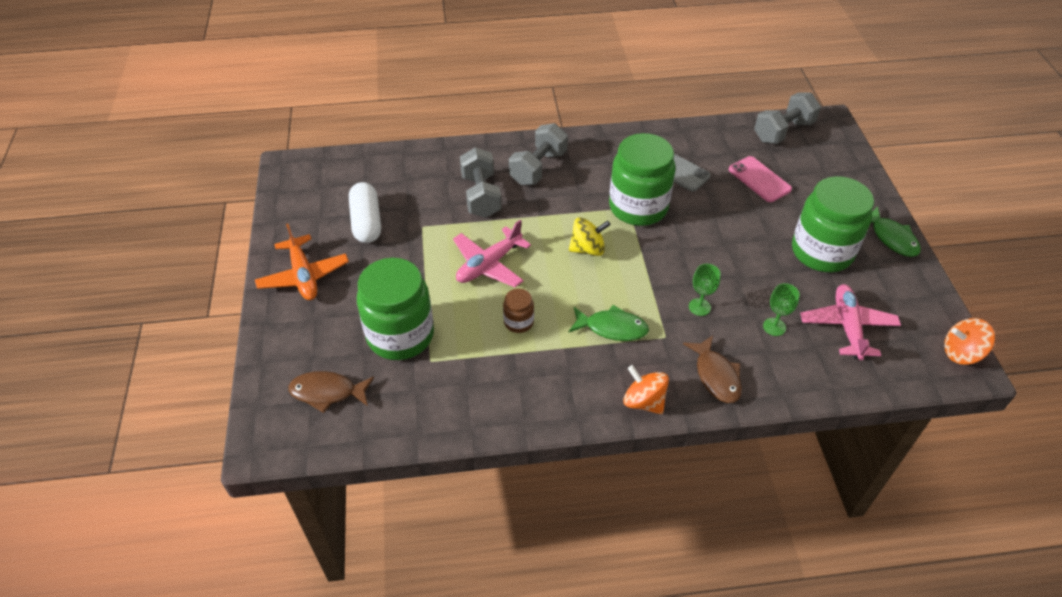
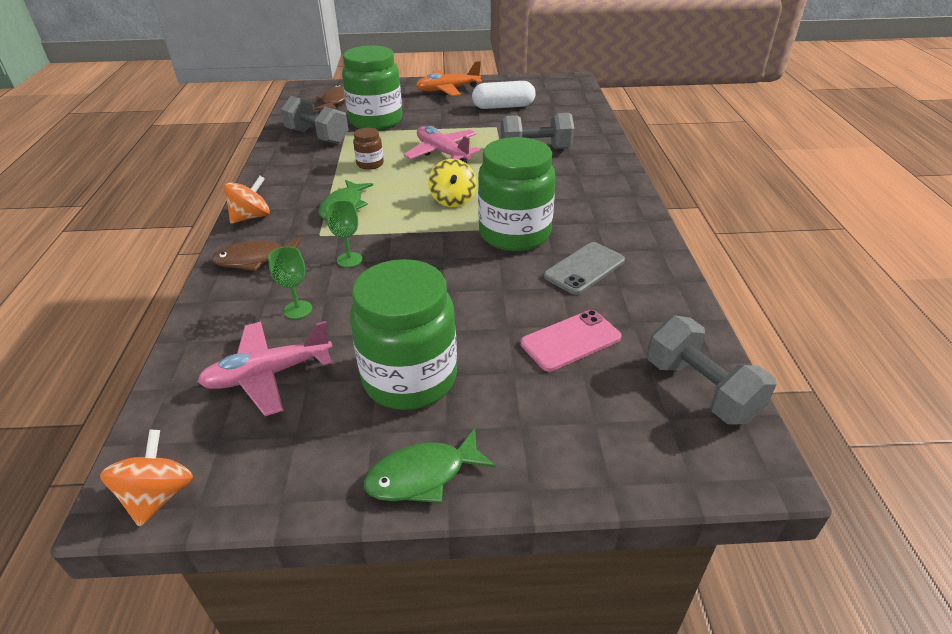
camera: 95 degrees right, 10 degrees down
grey dumbbell [509,123,568,185] -> grey dumbbell moved to [281,96,348,144]
pink plane [800,284,901,360] -> pink plane turned 150 degrees clockwise [197,321,332,416]

